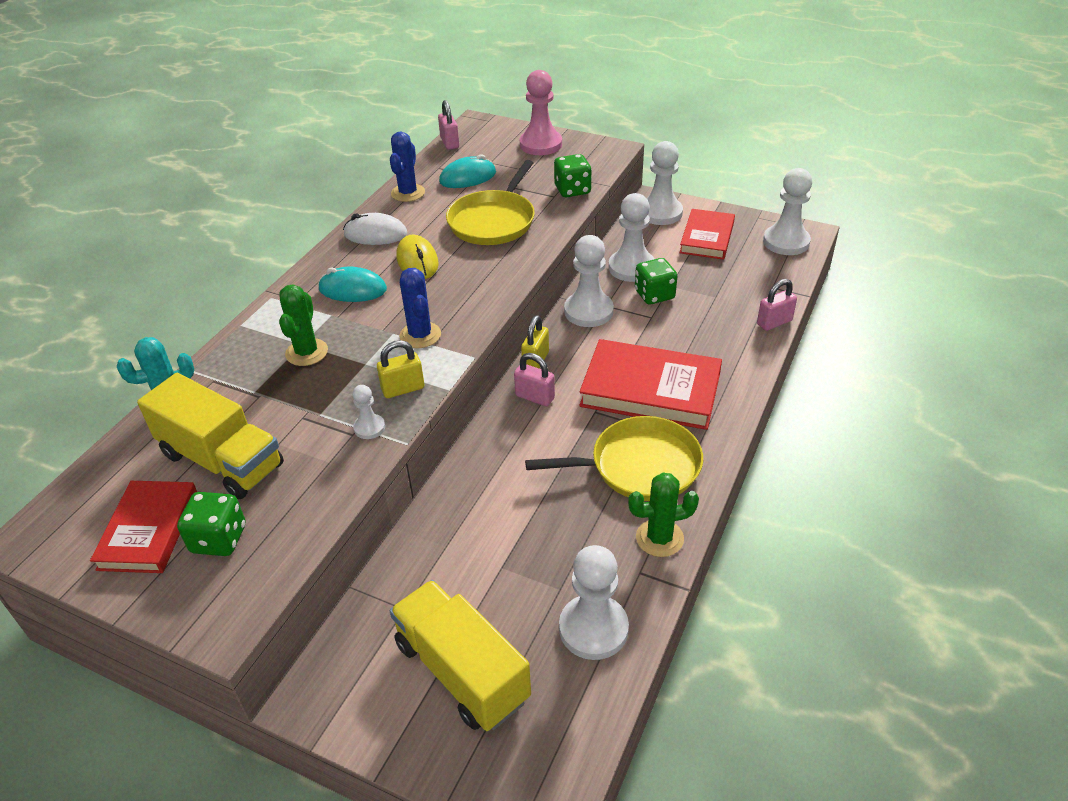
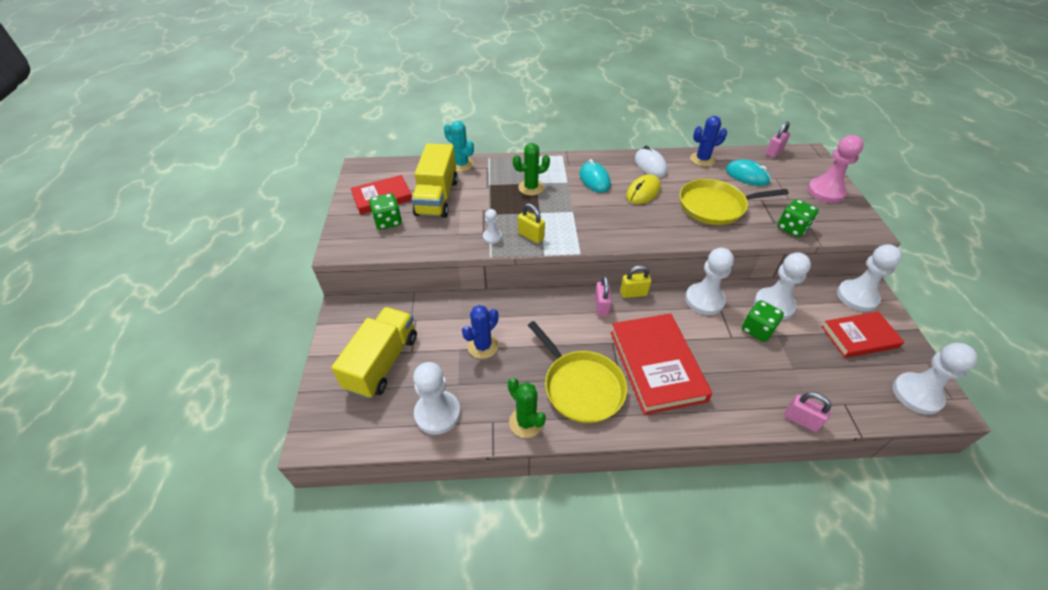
camera: 60 degrees right, 5 degrees up
blue cactus [399,268,441,348] -> blue cactus moved to [462,305,499,359]

